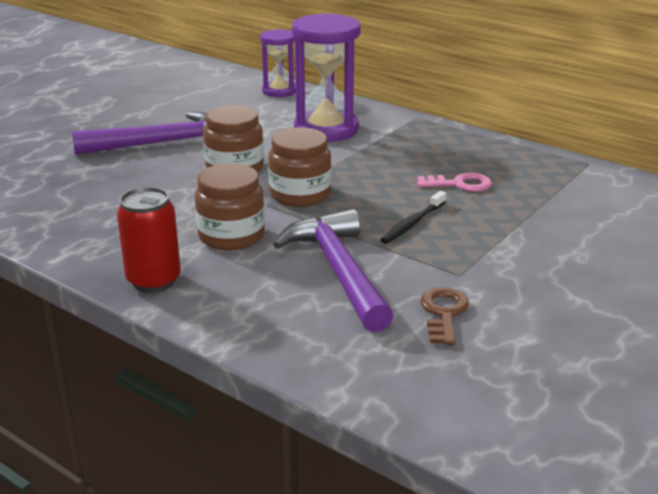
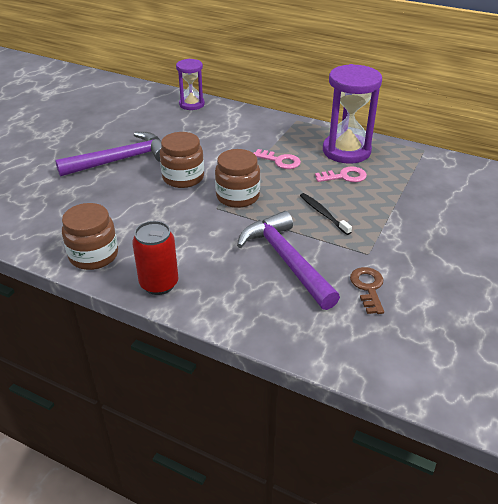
camera: 10 degrees left, 10 degrees up
brown jar [195,163,265,251] -> brown jar moved to [62,203,118,270]
purple hourglass [292,13,361,142] -> purple hourglass moved to [323,64,382,164]
black toothbrush [380,191,446,244] -> black toothbrush turned 120 degrees clockwise [300,193,352,235]
none -> pink key [254,149,301,169]

